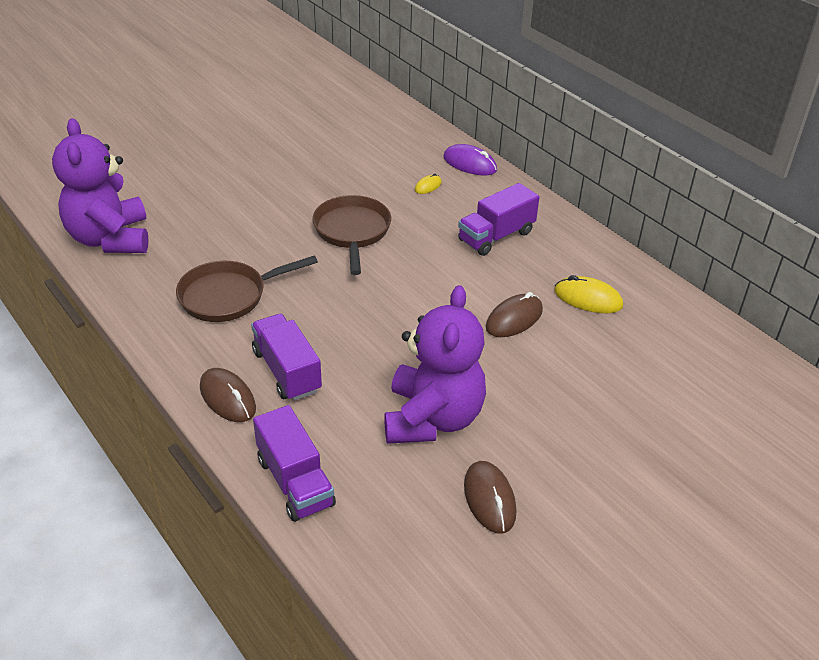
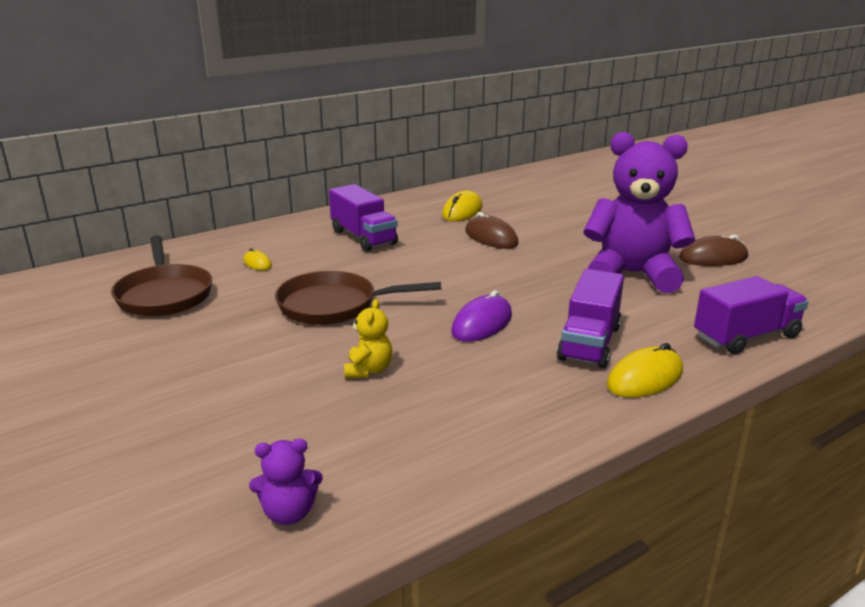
camera: 85 degrees left, 15 degrees down
purple teddy bear [52,118,149,253] -> purple teddy bear [249,439,323,525], size x0.42
brown pan [176,255,318,322] -> brown pan moved to [111,235,212,316]
brown mouse [200,368,256,422] -> yellow mouse [607,343,683,397]
purple truck [251,314,322,401] -> purple truck turned 45 degrees counterclockwise [557,269,624,368]
purple mouse [443,144,497,175] -> purple mouse moved to [452,290,512,342]
none -> yellow teddy bear [344,299,392,378]

